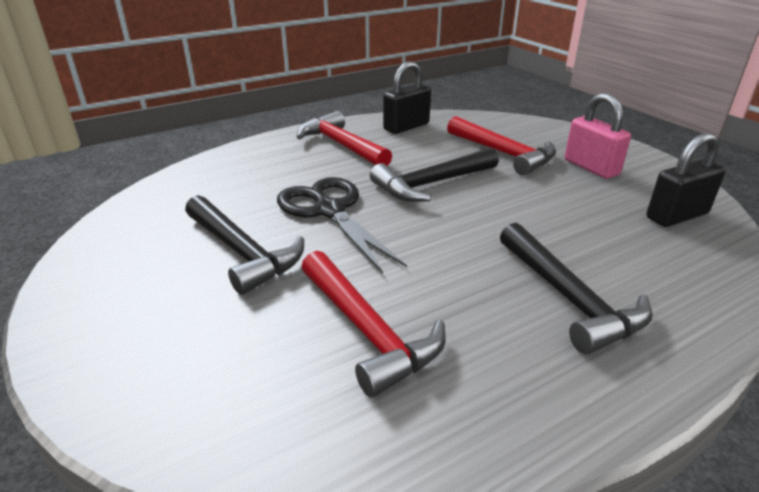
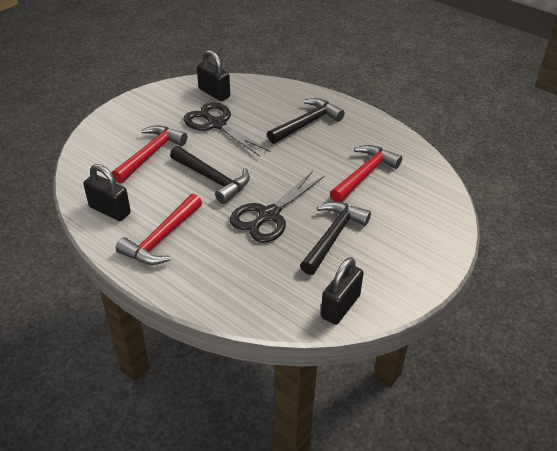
camera: 110 degrees left, 10 degrees up
pink padlock [565,93,631,179] -> none
none -> black scissors [183,102,271,157]
none -> black padlock [321,257,364,325]

